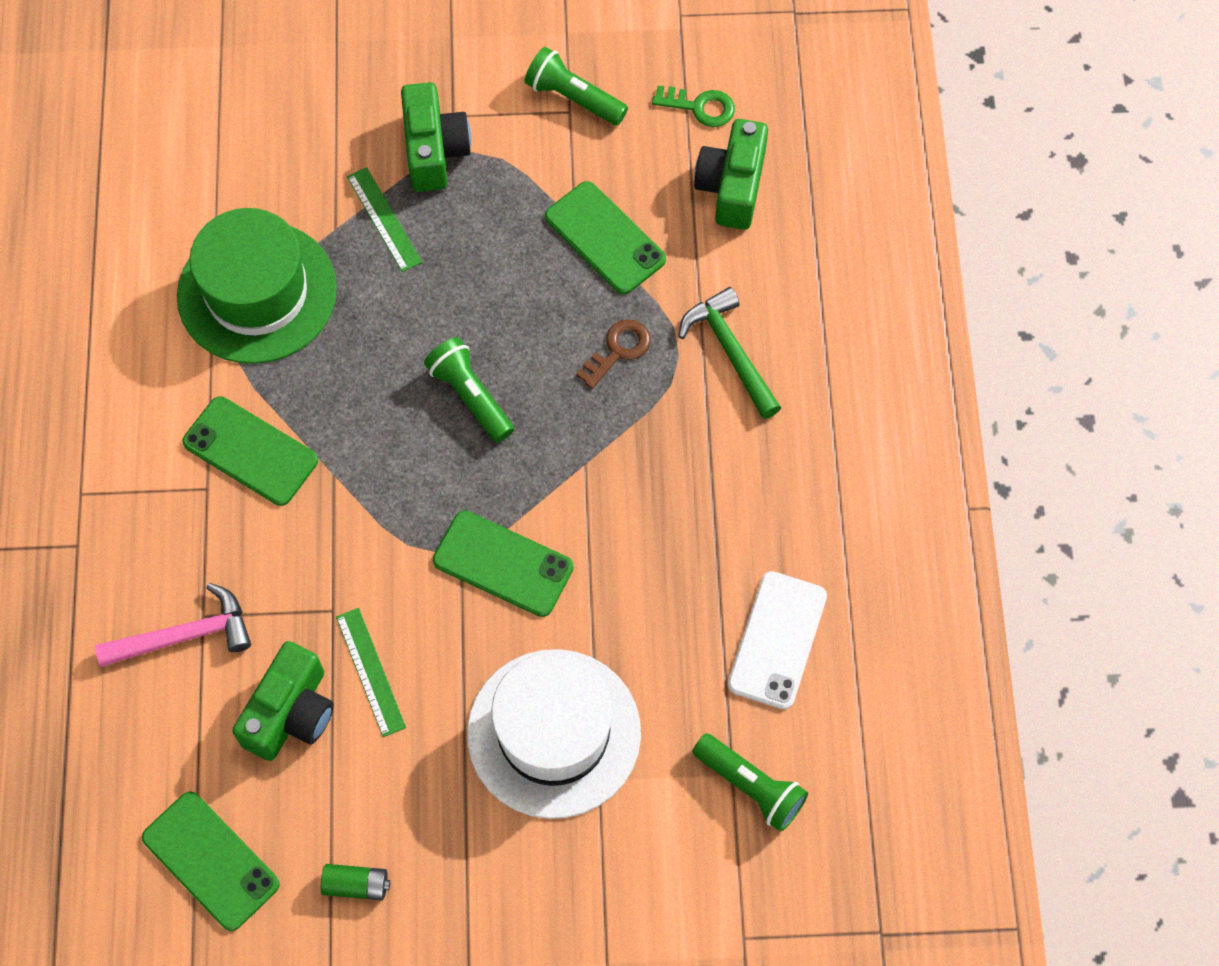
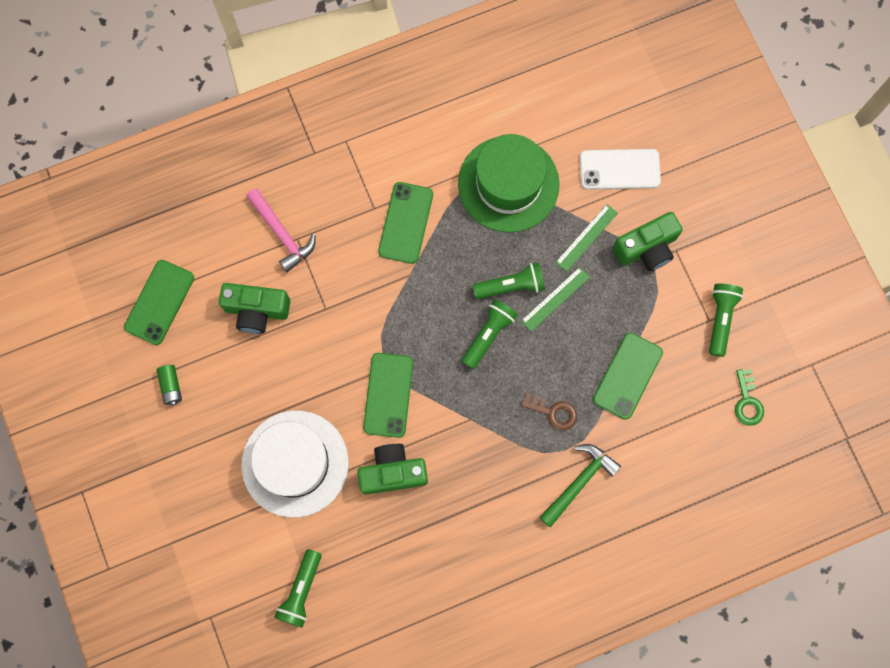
camera: 70 degrees right, 10 degrees up
green ruler [336,608,406,737] -> green ruler moved to [521,267,590,331]
green camera [694,119,768,230] -> green camera moved to [357,444,428,495]
white phone [728,571,827,709] -> white phone moved to [580,149,661,190]
none -> green flashlight [472,262,545,299]

